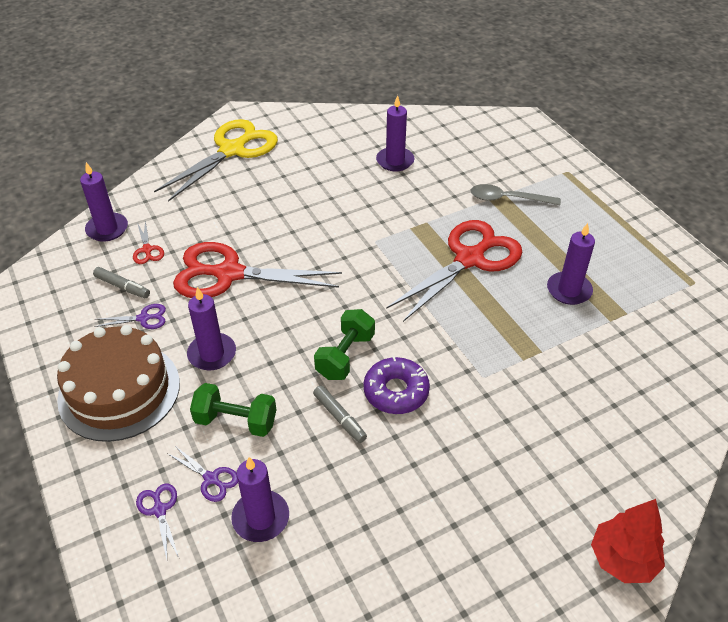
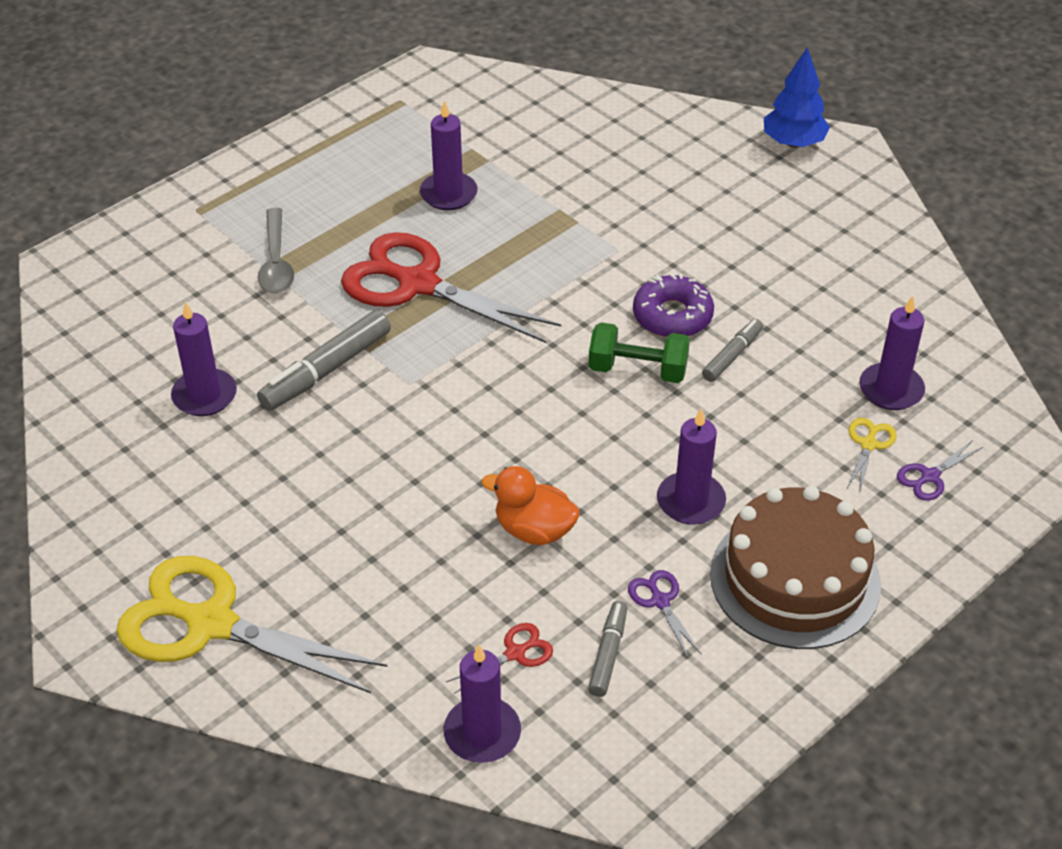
camera: 105 degrees left, 0 degrees up
purple scissors [167,445,238,502] -> yellow scissors [846,418,897,495]
red scissors [173,242,342,298] -> orange duck [481,466,580,545]
green dumbbell [190,383,276,437] -> none
red tree [591,499,665,583] -> blue tree [764,47,830,148]
none -> grey marker [257,310,391,411]

